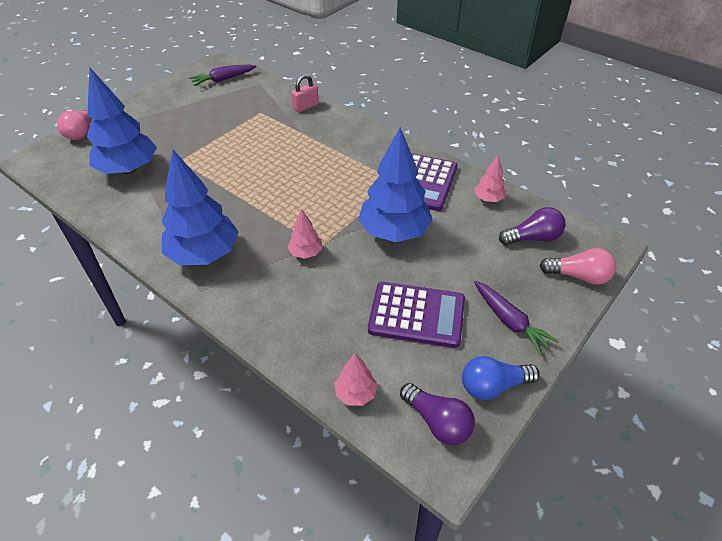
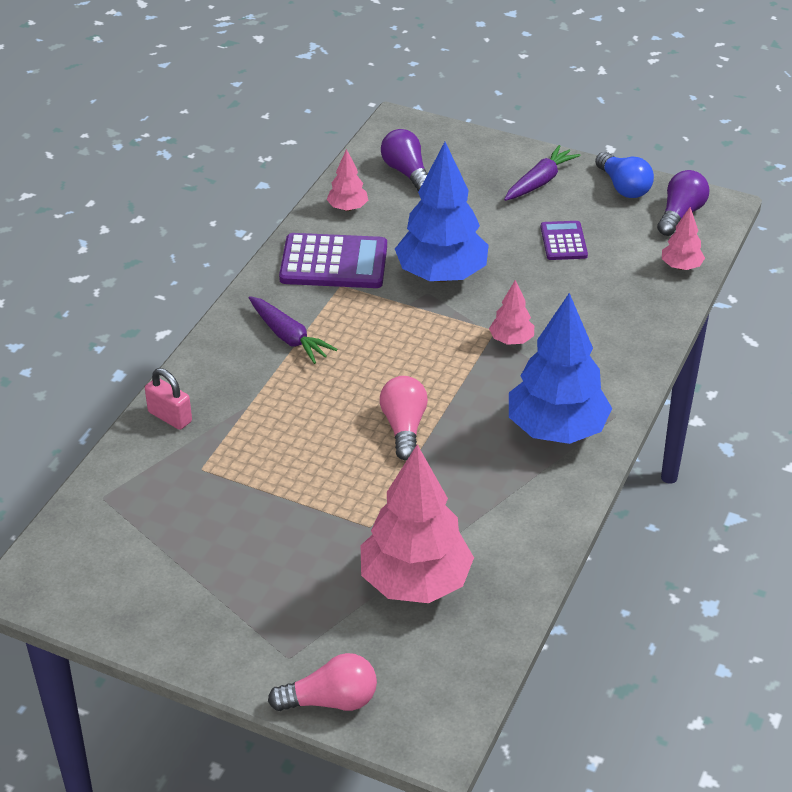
camera: 105 degrees left, 5 degrees down
blue tree [87,67,157,175] -> pink tree [361,444,474,603]
purple carrot [189,65,256,86] -> purple carrot moved to [249,296,338,364]
purple calculator [368,282,465,348] -> purple calculator [541,221,588,260], size x0.56
pink light bulb [540,248,616,285] -> pink light bulb moved to [380,376,428,461]

